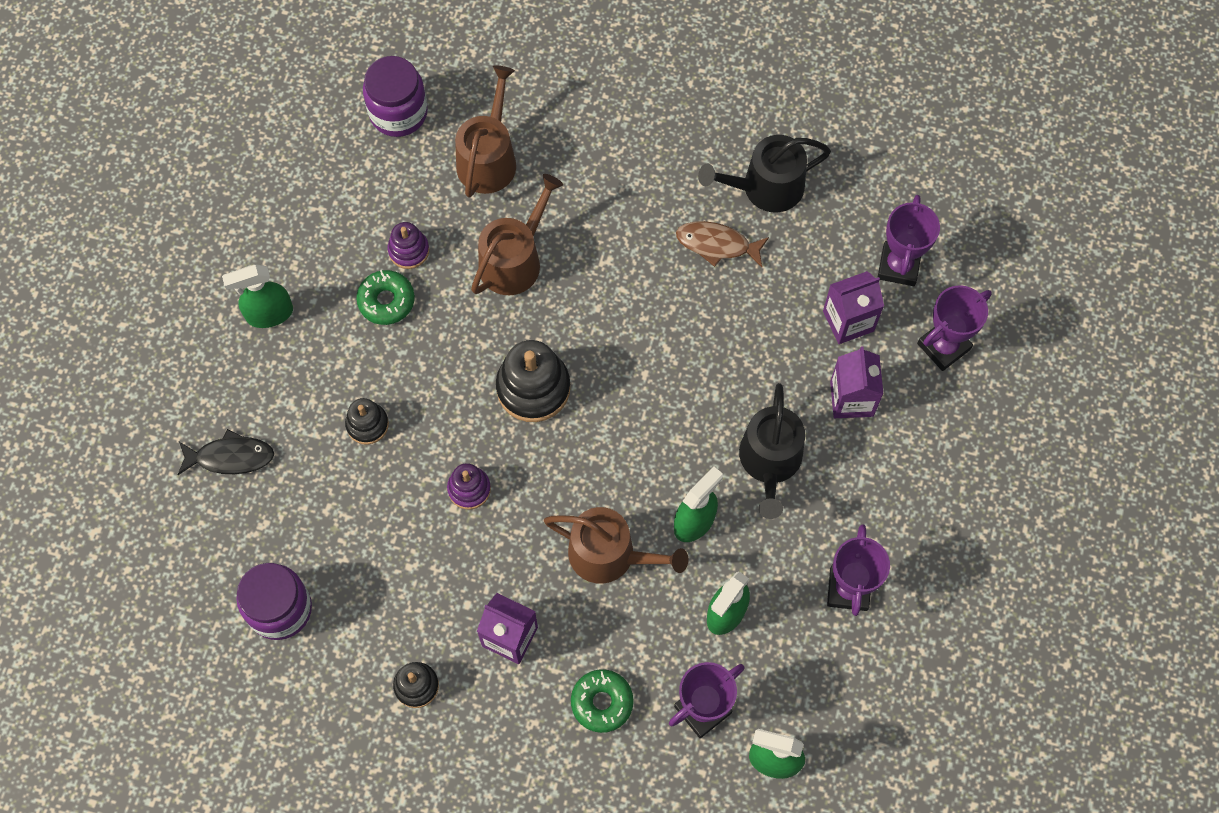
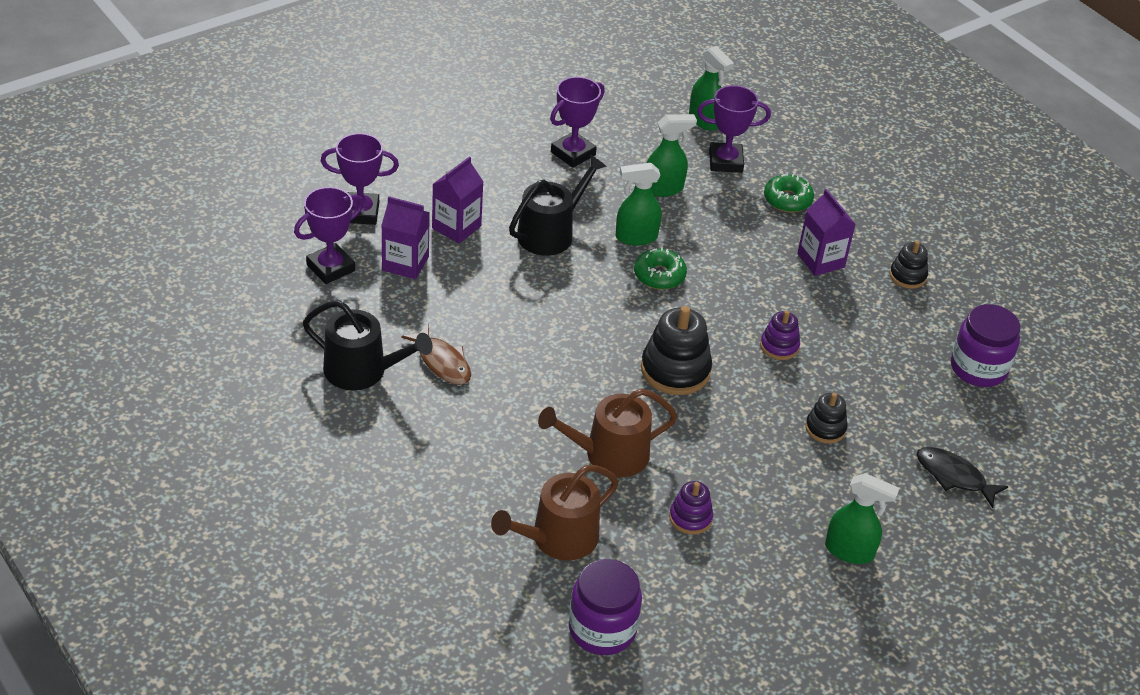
camera: 145 degrees left, 25 degrees down
green donut [356,270,415,325] -> green donut moved to [634,247,687,290]
brown watering can [544,507,689,584] -> none

